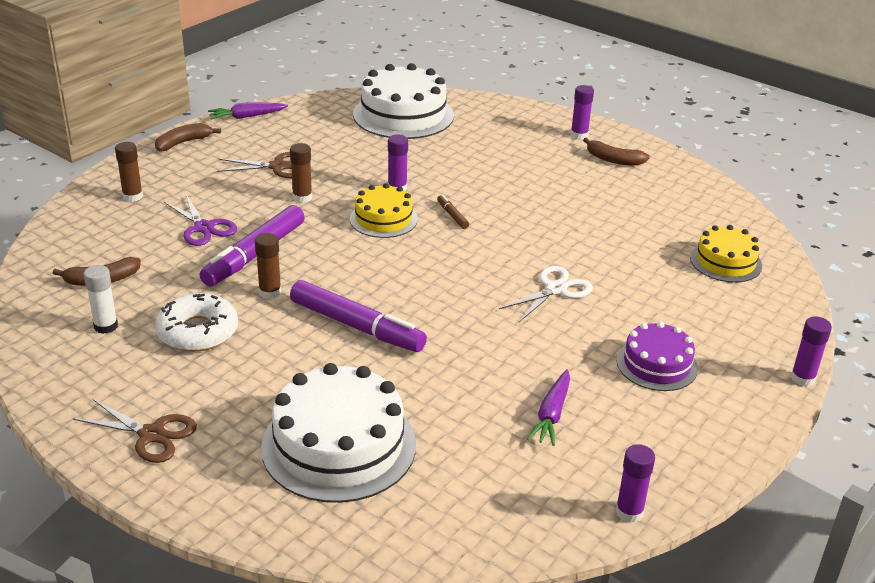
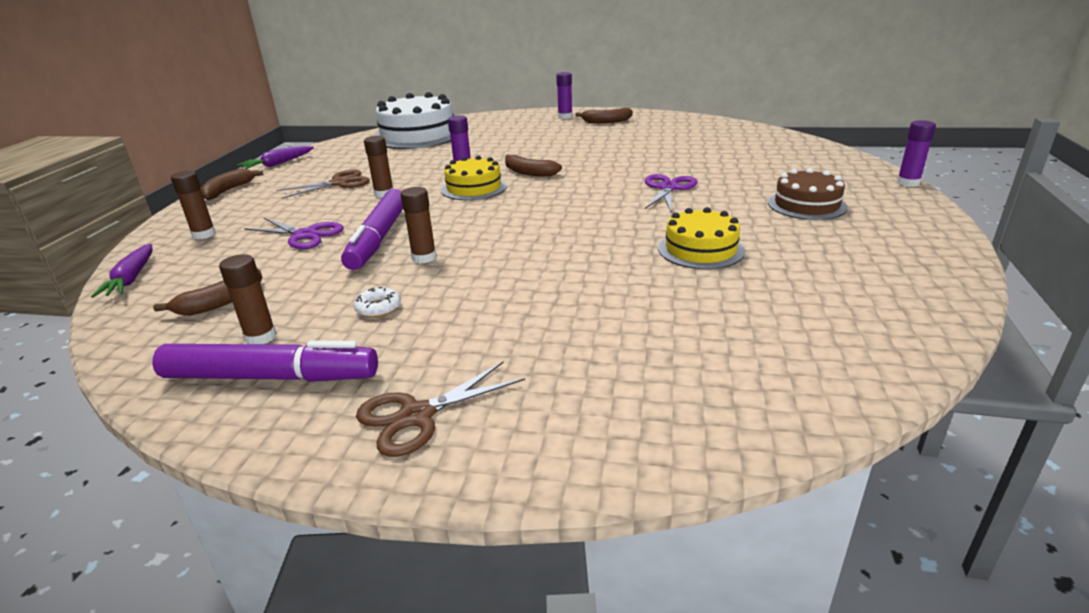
camera: 25 degrees left, 5 degrees down
brown scissors [73,399,197,463] -> brown scissors turned 150 degrees clockwise [356,361,525,457]
white glue stick [84,265,118,334] -> brown glue stick [219,254,277,344]
white donut [155,293,238,352] -> white donut [354,287,401,317], size x0.47
white cake [261,363,416,503] -> none
purple marker [290,280,427,352] -> purple marker moved to [152,341,378,382]
brown marker [437,195,469,229] -> brown banana [505,154,562,176]
white scissors [499,266,593,322] -> purple scissors [644,174,698,211]
purple carrot [527,369,570,446] -> purple carrot moved to [91,244,153,298]
purple glue stick [616,444,655,523] -> none
purple cake [617,322,698,391] -> brown cake [768,168,848,220]
yellow cake [690,225,762,283] -> yellow cake moved to [658,207,745,269]

